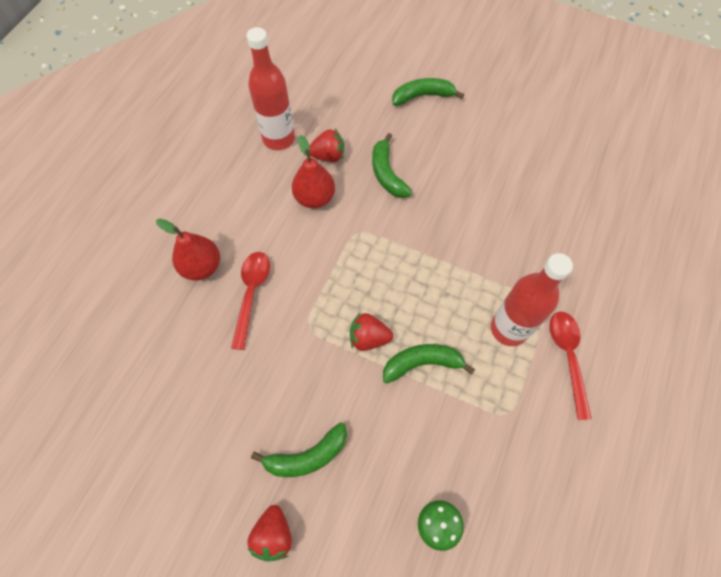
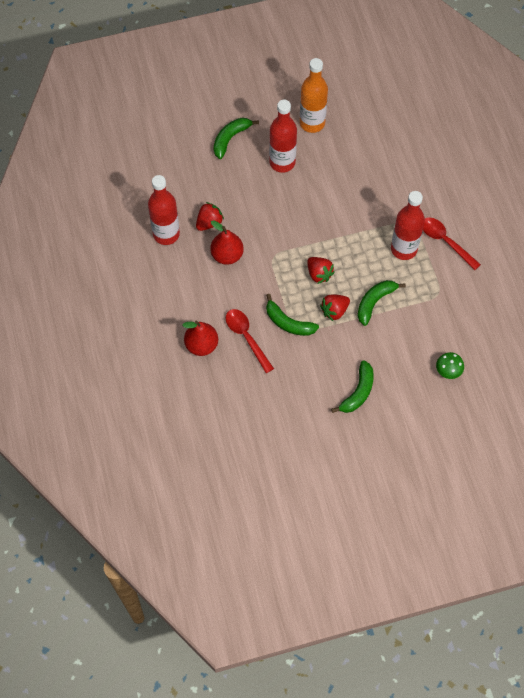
camera: 40 degrees left, 0 degrees up
red strawberry [247,505,292,562] -> red strawberry moved to [307,257,335,284]
green banana [372,133,412,198] -> green banana moved to [266,294,319,336]
none -> red bottle [269,100,297,173]
none -> orange bottle [300,58,328,133]

